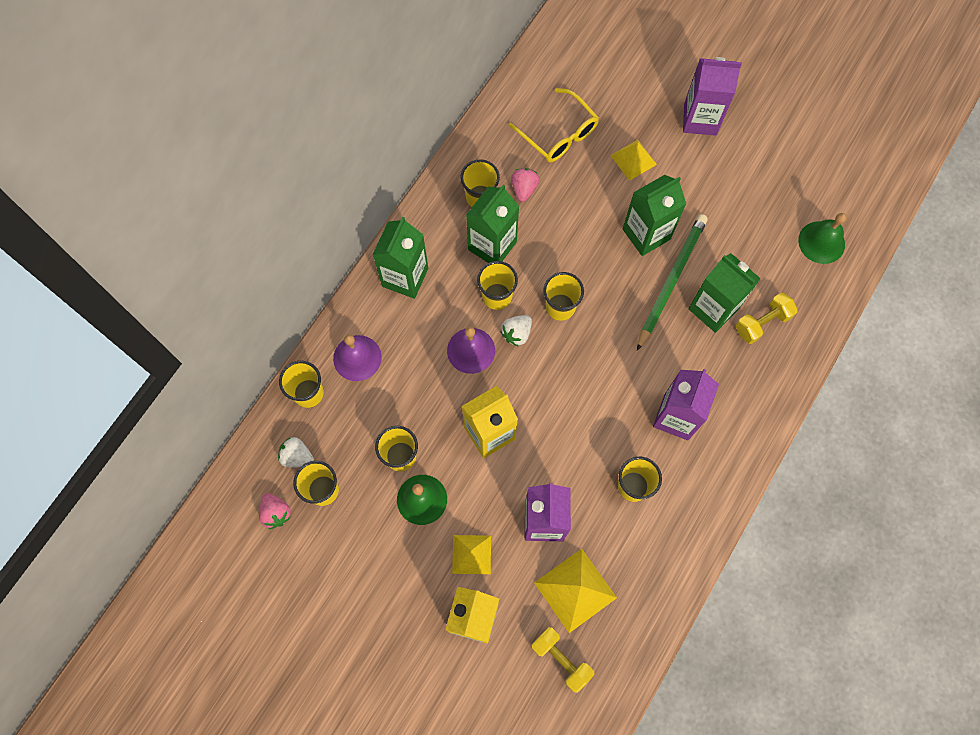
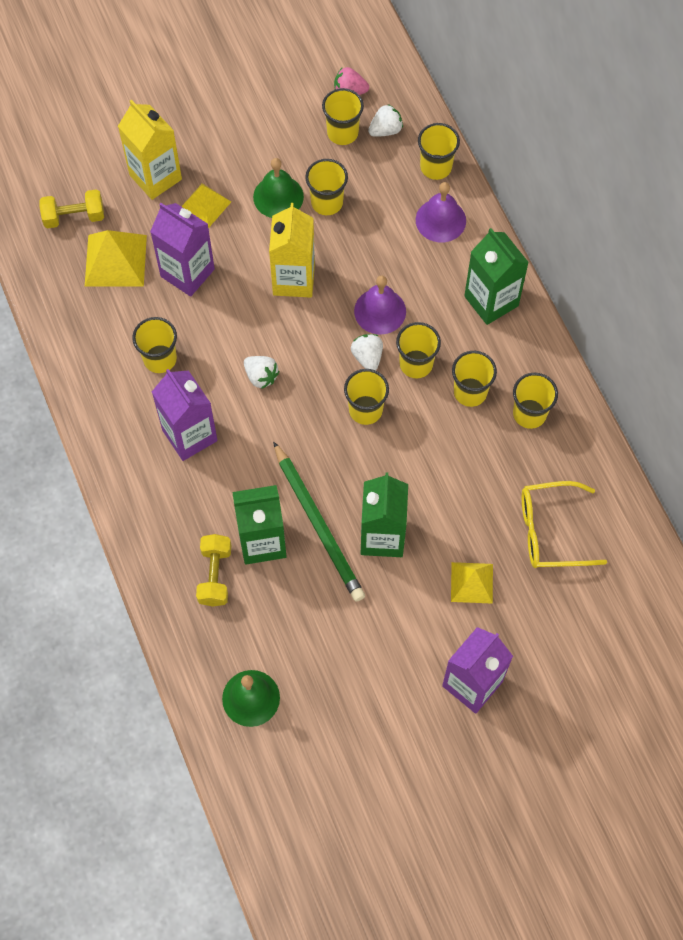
camera: 125 degrees right, 5 degrees down
green carton [466,185,519,263] -> yellow cup [452,351,497,407]
pink strawberry [511,168,540,202] -> none
none -> white strawberry [244,356,279,389]

